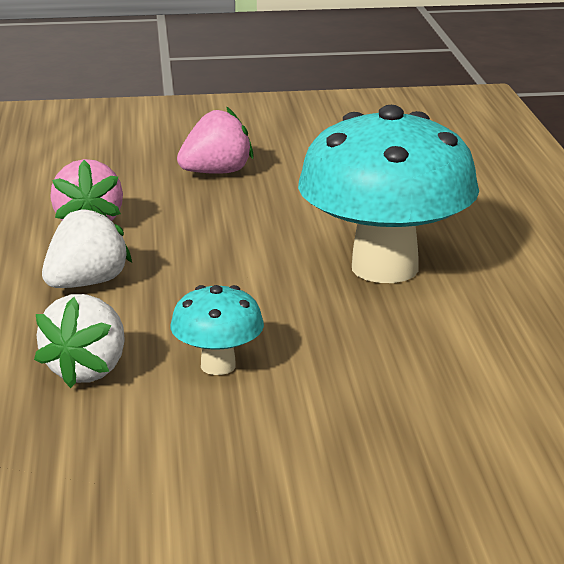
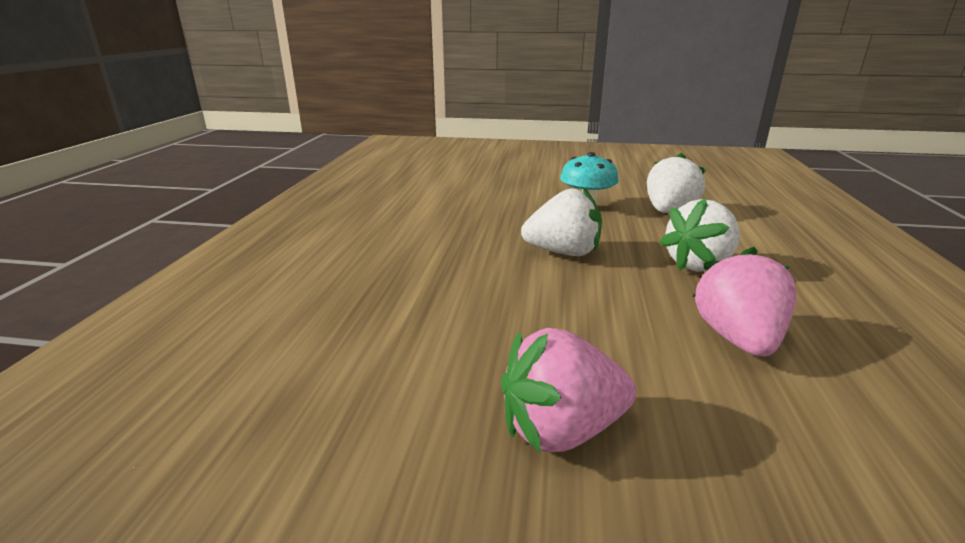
camera: 165 degrees left, 0 degrees up
turquoise mushroom [298,105,479,283] -> none
none -> white strawberry [521,186,602,256]

